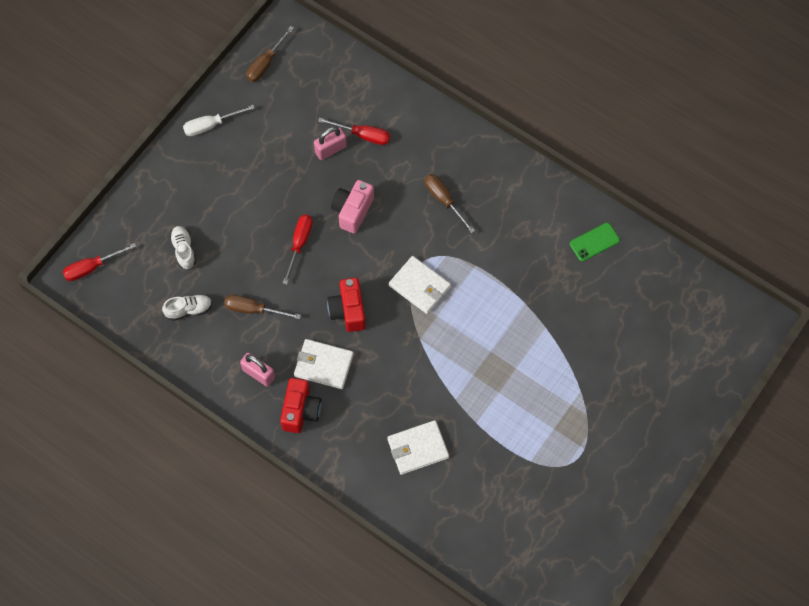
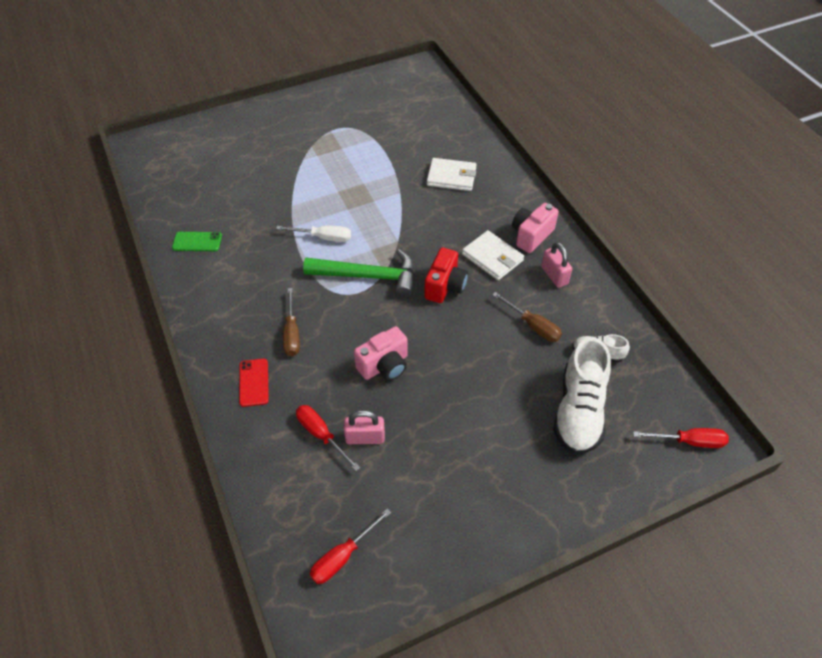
camera: 150 degrees left, 15 degrees down
white shoe [169,226,196,269] -> white shoe [553,337,611,454], size x2.00
white screwdriver [183,105,255,136] -> white screwdriver moved to [276,225,351,242]
brown screwdriver [246,26,294,82] -> none
red camera [280,378,322,433] -> pink camera [512,203,559,253]
red screwdriver [283,215,313,285] -> red screwdriver moved to [310,508,391,584]
white wallet [389,256,451,314] -> green hammer [303,249,415,298]
none -> red phone [239,359,269,407]

